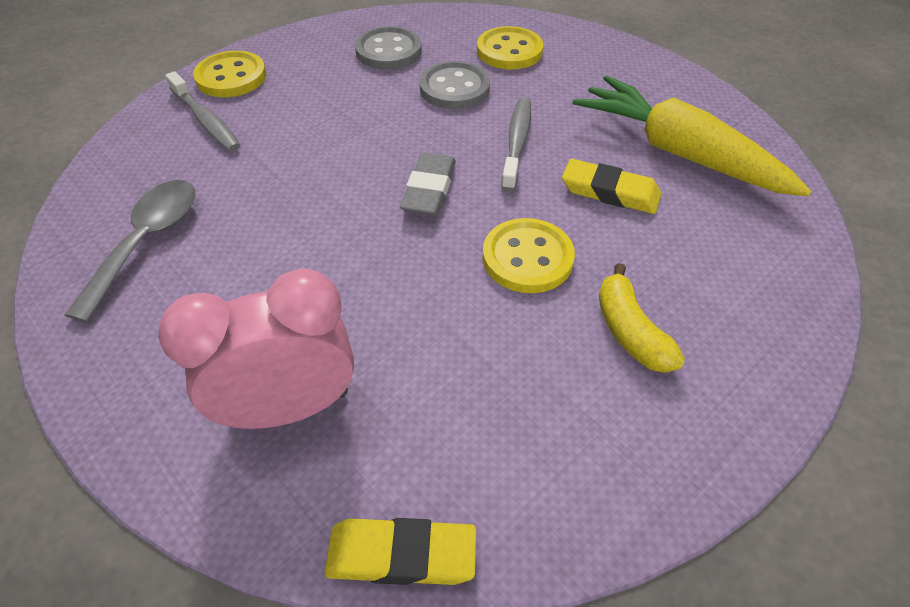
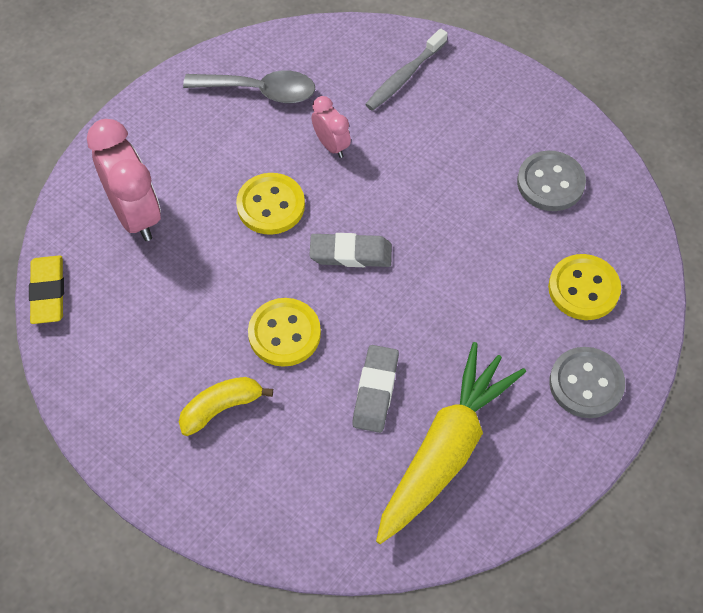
camera: 80 degrees right, 10 degrees up
yellow button [193,51,266,97] -> yellow button moved to [236,173,305,235]
grey button [419,61,490,109] -> grey button moved to [549,347,625,418]
grey toothbrush [501,97,531,192] -> none
yellow eraser [562,159,662,214] -> grey eraser [352,345,399,433]
none -> pink clock [312,96,351,158]

